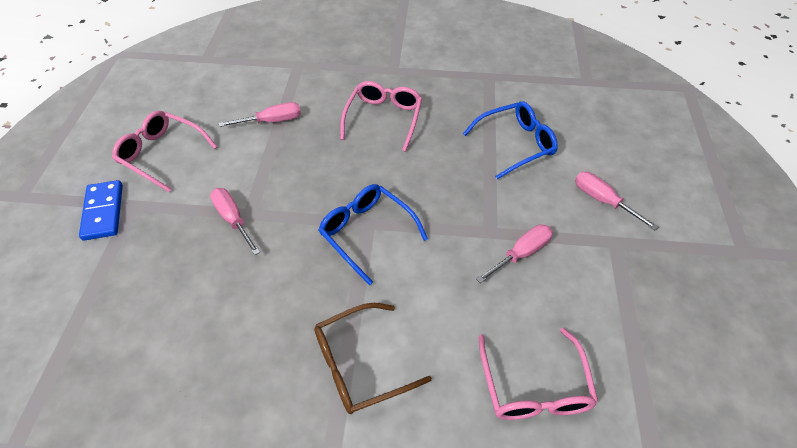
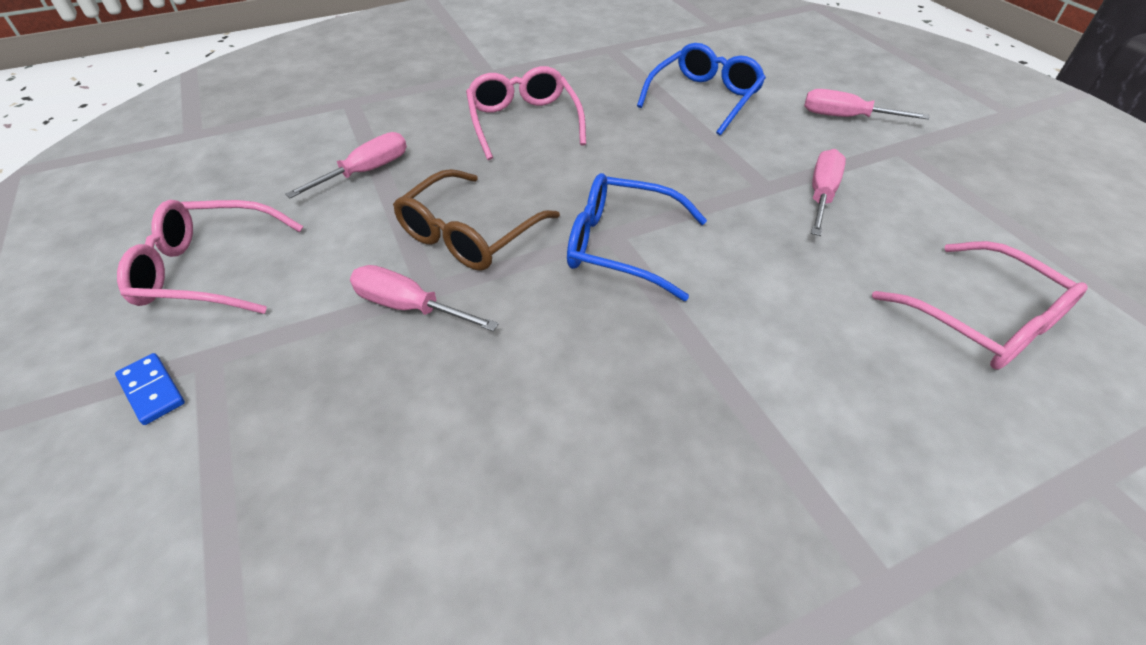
camera: 30 degrees left, 5 degrees down
blue domino [79,180,123,241] -> blue domino [115,353,185,425], size x0.59
brown glasses [314,303,432,414] -> brown glasses moved to [393,169,560,271]

